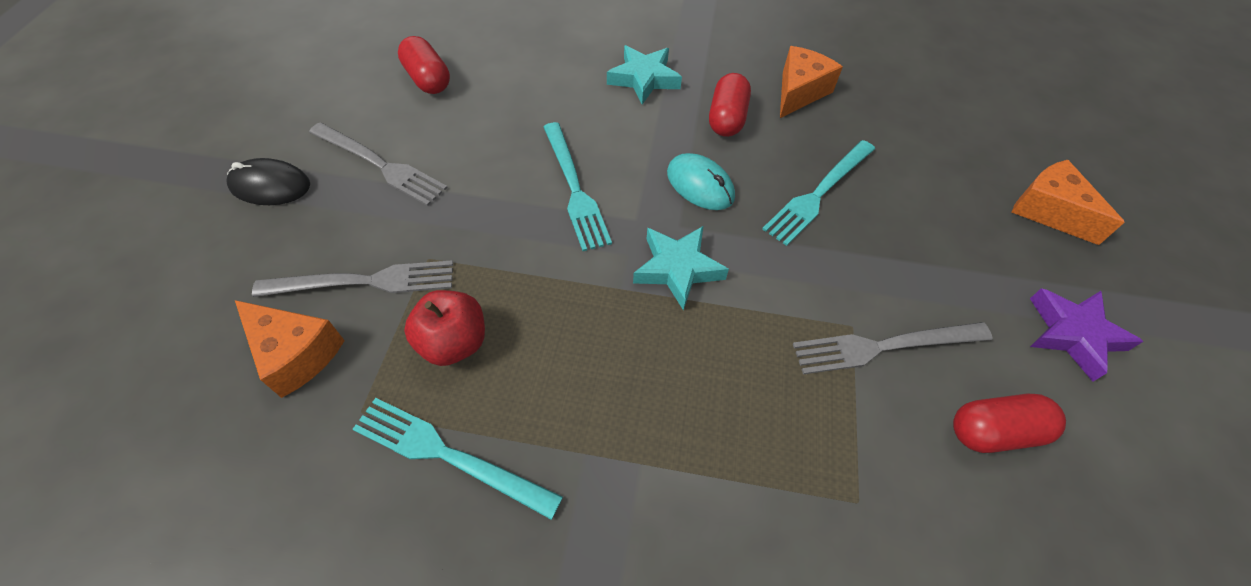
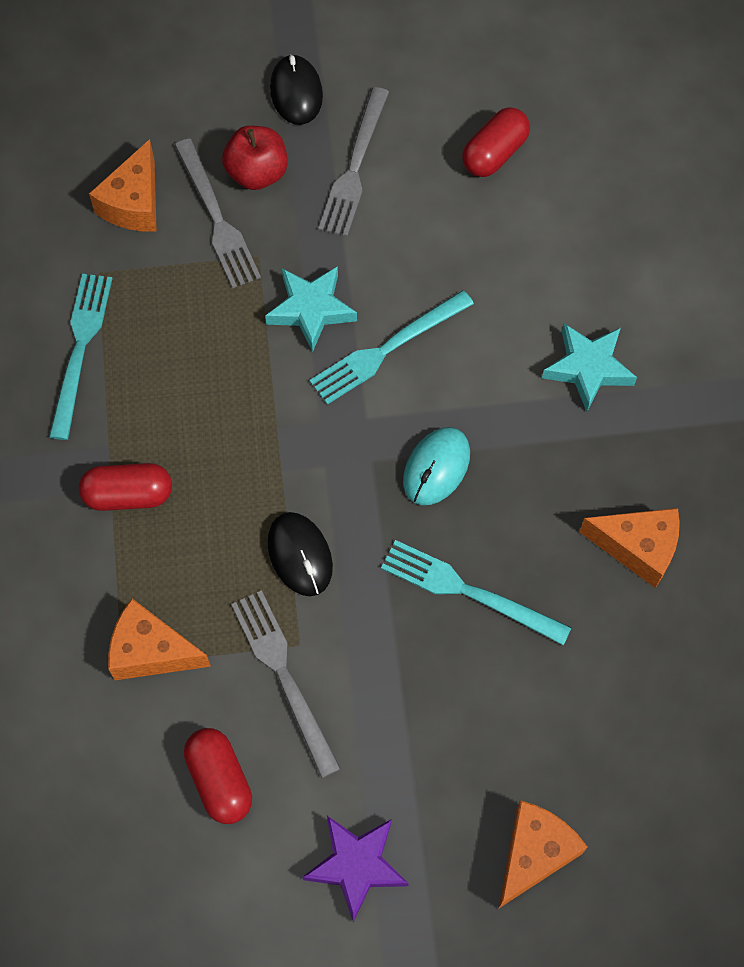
camera: 75 degrees right, 10 degrees up
red apple [404,290,485,366] -> red apple moved to [222,126,288,190]
turquoise star [633,226,729,311] -> turquoise star moved to [265,266,357,352]
red capsule [709,73,751,137] -> red capsule moved to [79,463,172,511]
none -> orange cheese [108,599,211,680]
none -> black mouse [267,512,333,596]

